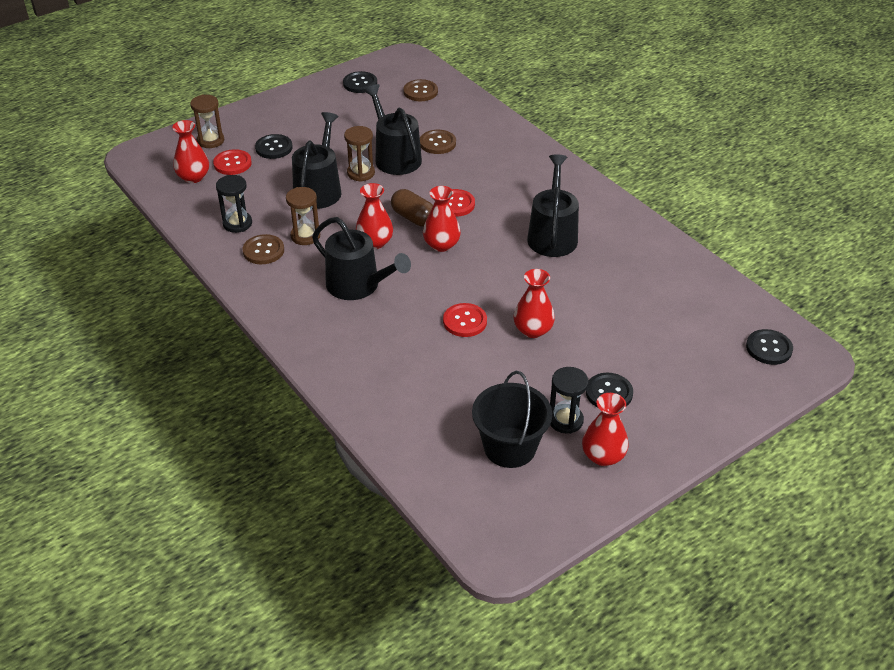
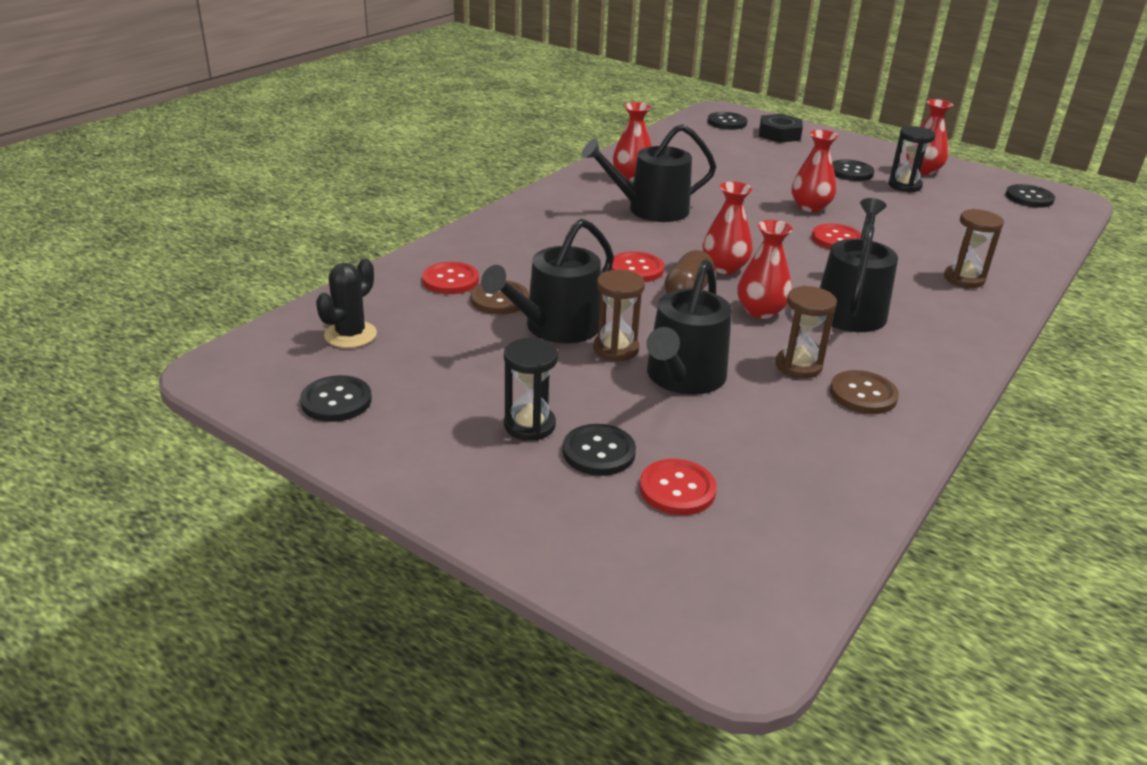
camera: 110 degrees left, 10 degrees down
red vase [172,120,209,183] -> red vase moved to [613,102,652,182]
brown hourglass [190,95,224,148] -> brown hourglass moved to [944,209,1004,288]
black hourglass [216,175,252,233] -> black hourglass moved to [504,338,558,441]
black watering can [292,112,342,209] -> black watering can turned 60 degrees counterclockwise [647,259,732,395]
brown button [403,79,438,101] -> black cactus [316,258,377,348]
black bucket [472,371,552,468] -> none
none -> red button [422,262,479,294]
none -> black nut [759,114,803,143]
none -> black button [1005,184,1055,208]

